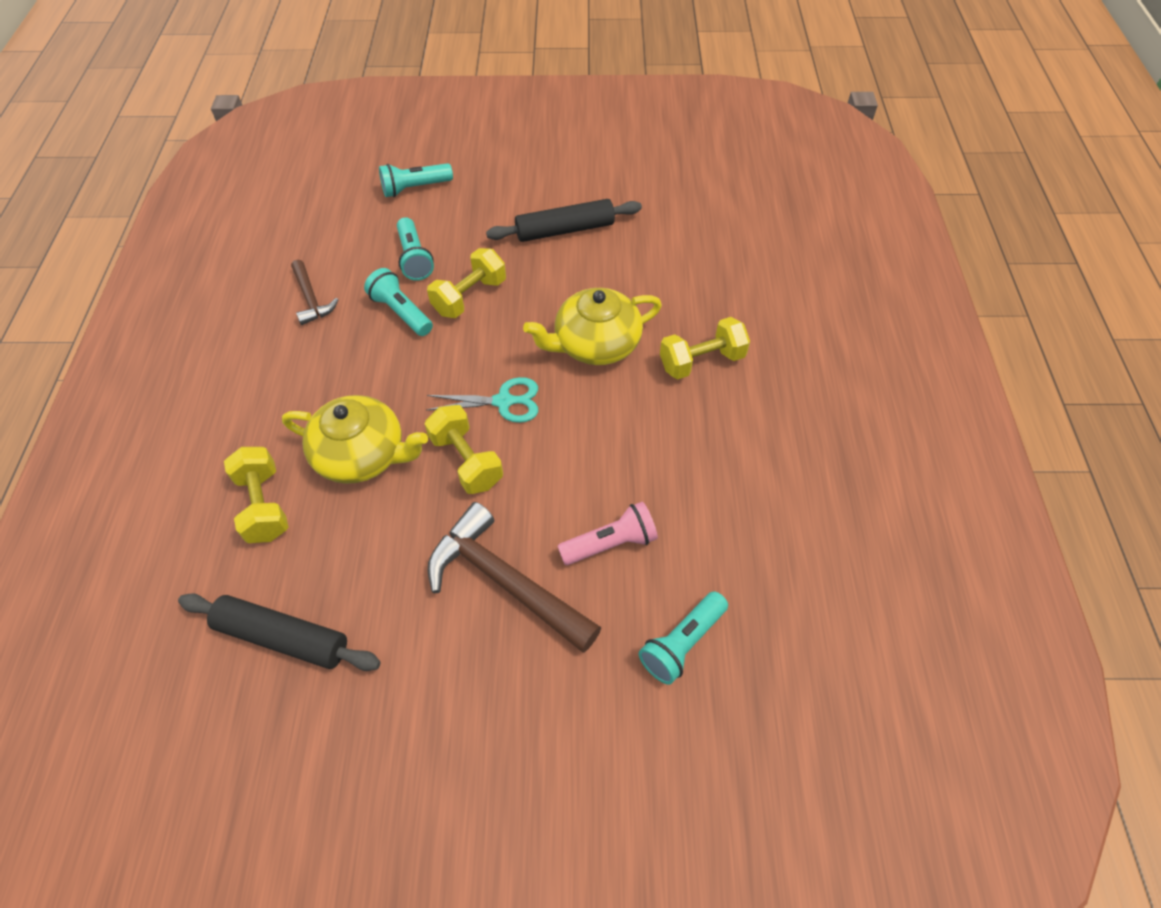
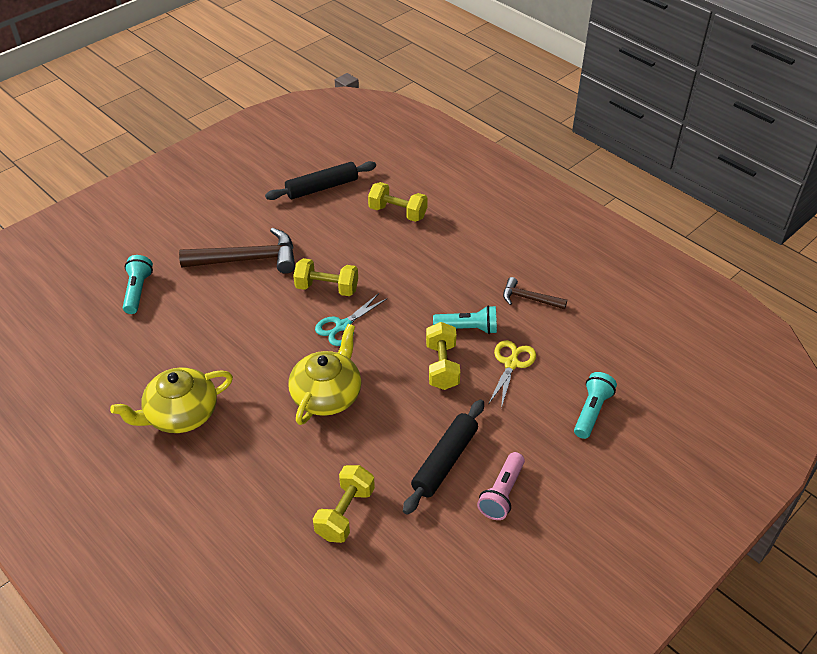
camera: 135 degrees right, 10 degrees down
yellow teapot [282,395,428,484] -> yellow teapot moved to [110,367,233,433]
turquoise flashlight [397,217,434,281] -> yellow scissors [489,340,536,408]
pink flashlight [558,502,658,565] -> pink flashlight moved to [477,452,525,520]
yellow dumbbell [660,317,750,379] -> yellow dumbbell moved to [313,465,375,543]

